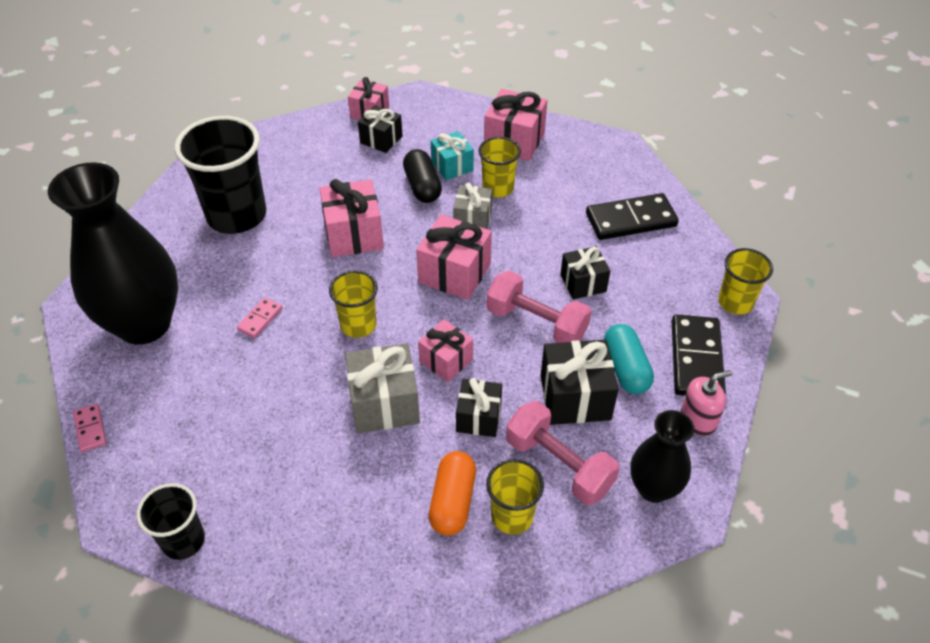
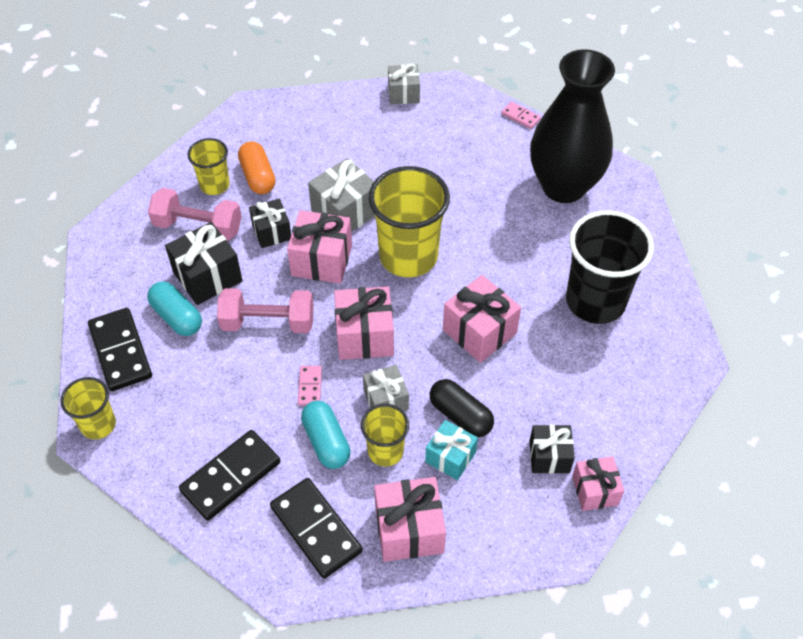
camera: 150 degrees right, 5 degrees up
black cup [136,483,205,560] -> grey gift [388,63,420,104]
pink domino [237,297,282,338] -> pink domino moved to [298,366,322,405]
yellow cup [329,270,378,338] -> yellow cup [368,166,450,277], size x1.85
pink gift [418,319,473,382] -> pink gift [287,210,352,284], size x1.54
black gift [560,246,610,299] -> none
black vase [630,410,694,503] -> none
pink soap dispenser [680,370,732,436] -> none
none -> black domino [270,478,363,579]
none -> turquoise capsule [301,401,351,469]

